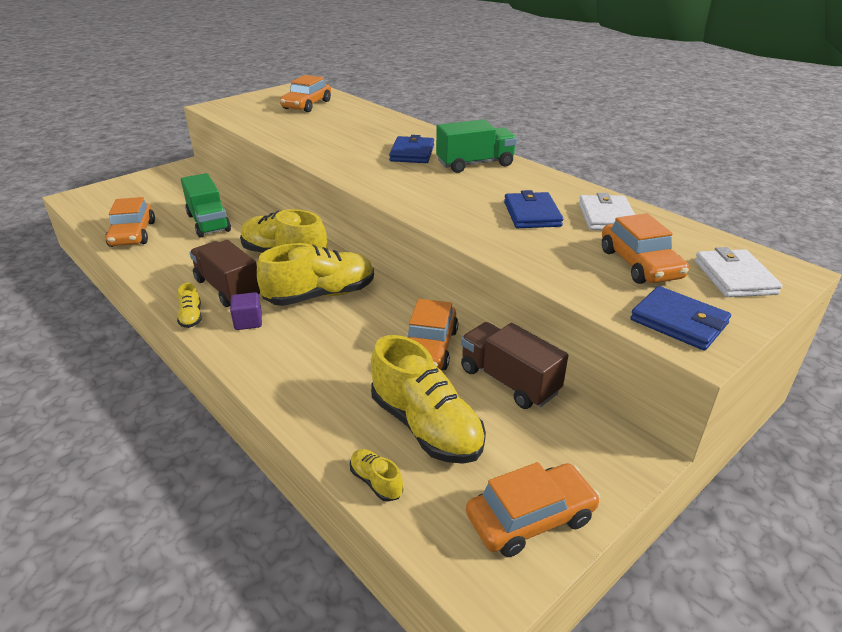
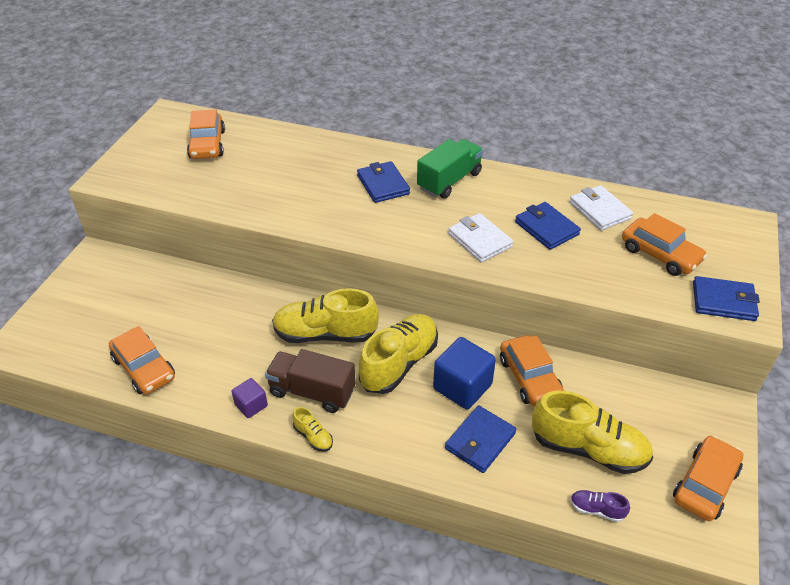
camera: 30 degrees left, 10 degrees up
green truck [181,173,231,238] -> none
purple cube [230,292,262,330] -> purple cube moved to [231,378,268,418]
yellow shoe [350,449,403,502] -> purple shoe [570,490,630,522]
brown truck [461,322,568,409] -> none
white wallet [695,247,782,297] -> white wallet moved to [448,213,514,263]
none -> blue cube [433,337,496,409]
none -> blue wallet [445,405,516,473]

